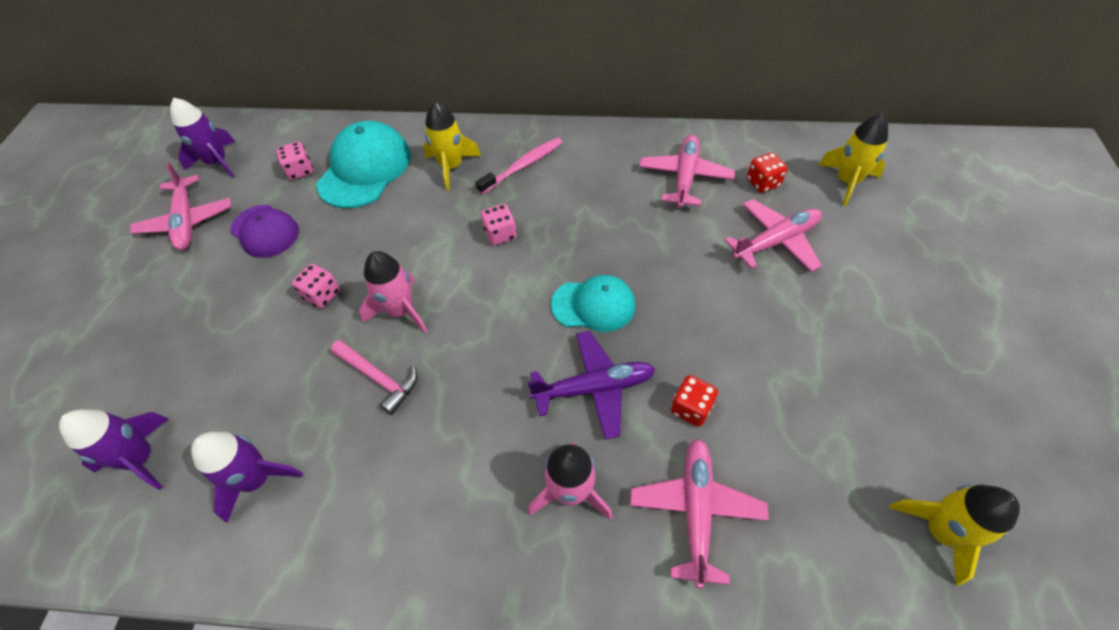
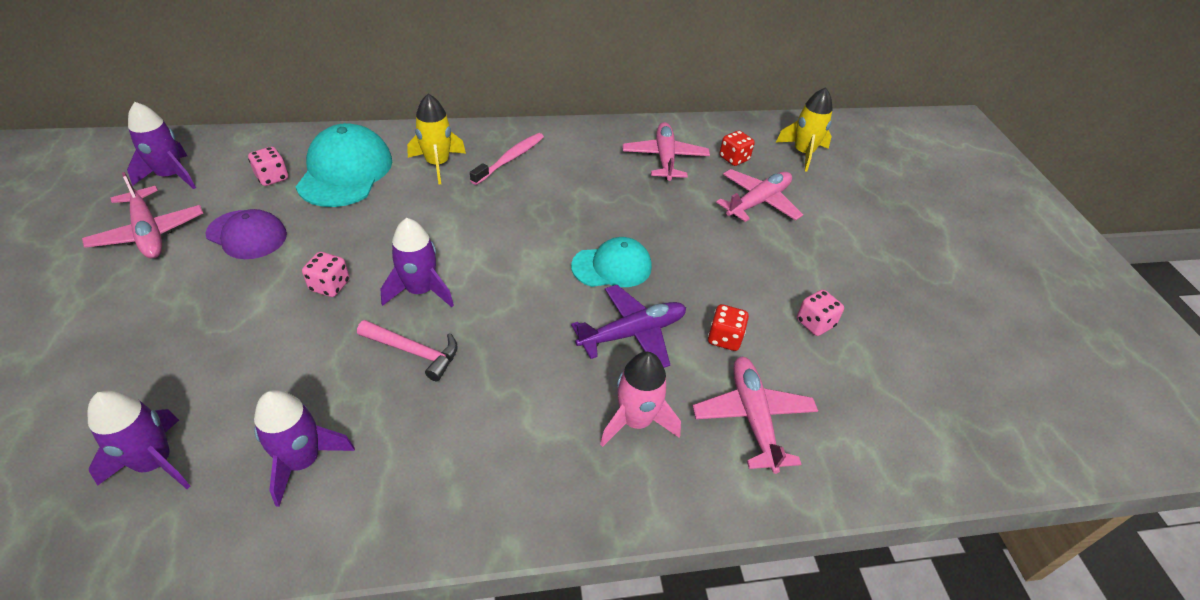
camera: 20 degrees left, 10 degrees down
pink rocket [359,251,427,333] -> purple rocket [381,218,454,307]
pink dice [481,204,517,245] -> pink dice moved to [797,290,844,336]
yellow rocket [889,485,1020,586] -> none

